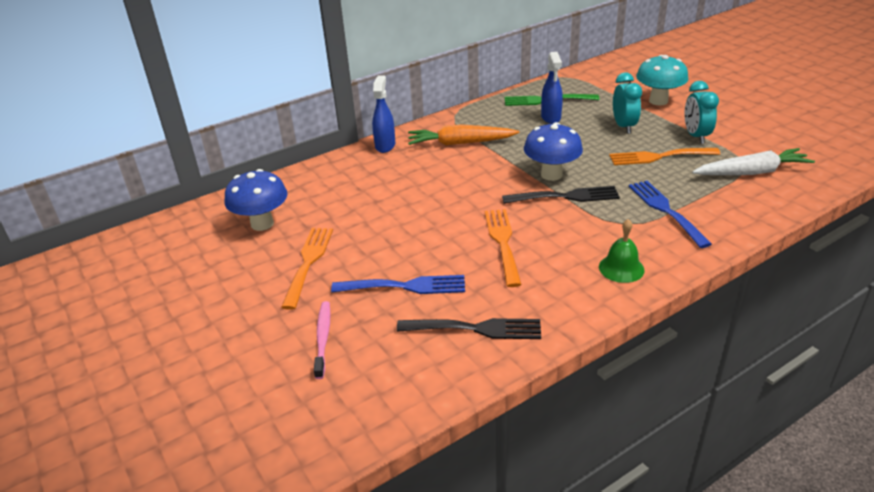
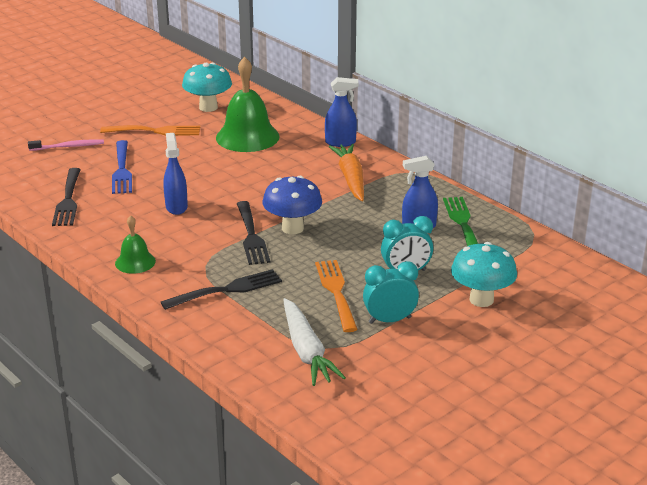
camera: 80 degrees right, 5 degrees down
blue mushroom [225,169,287,231] -> turquoise mushroom [182,63,232,112]
orange fork [485,209,522,287] -> blue spray bottle [163,133,188,215]
blue fork [629,181,712,248] -> black fork [161,269,282,310]
none -> green bell [216,57,280,152]

